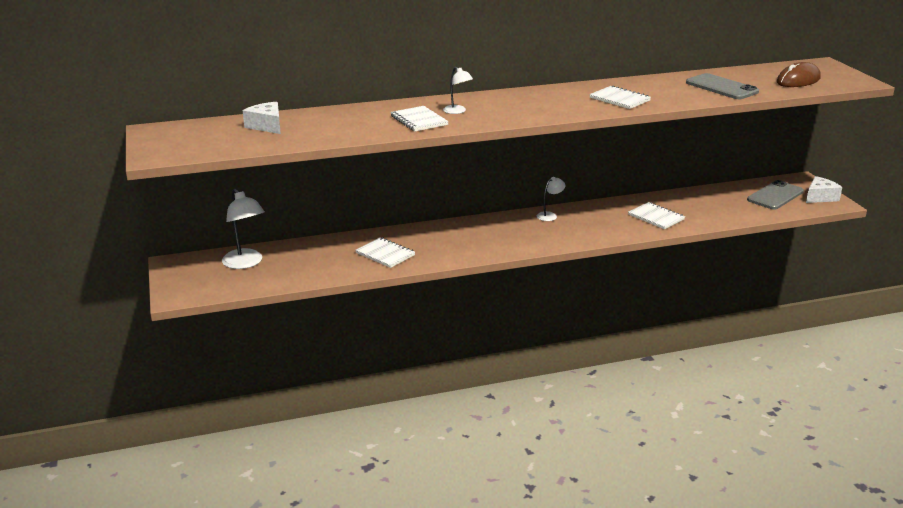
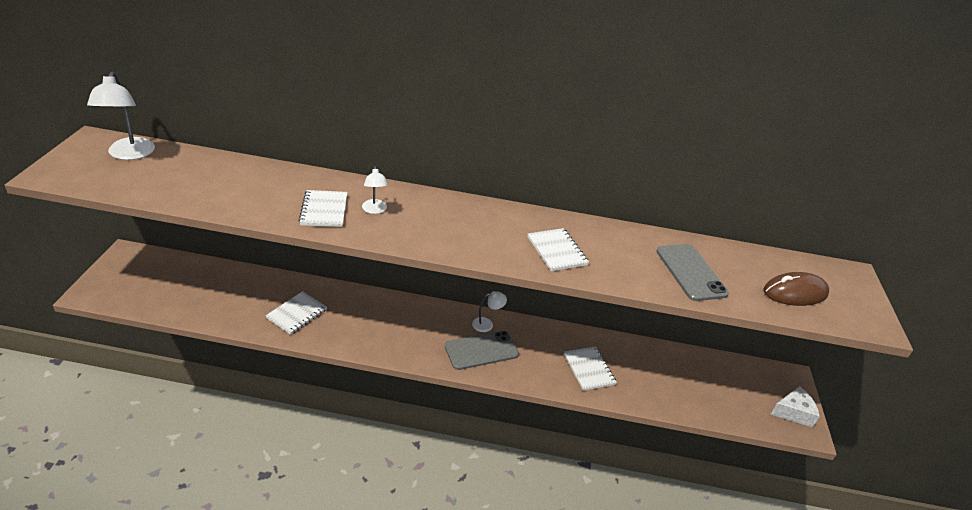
camera: 20 degrees right, 10 degrees up
white lamp [222,189,265,269] -> white lamp moved to [87,72,155,160]
white cheese [243,102,281,134] -> none
white notebook [356,237,415,268] -> white notebook turned 60 degrees clockwise [265,291,327,335]
grey phone [747,180,804,210] -> grey phone moved to [445,331,519,370]

